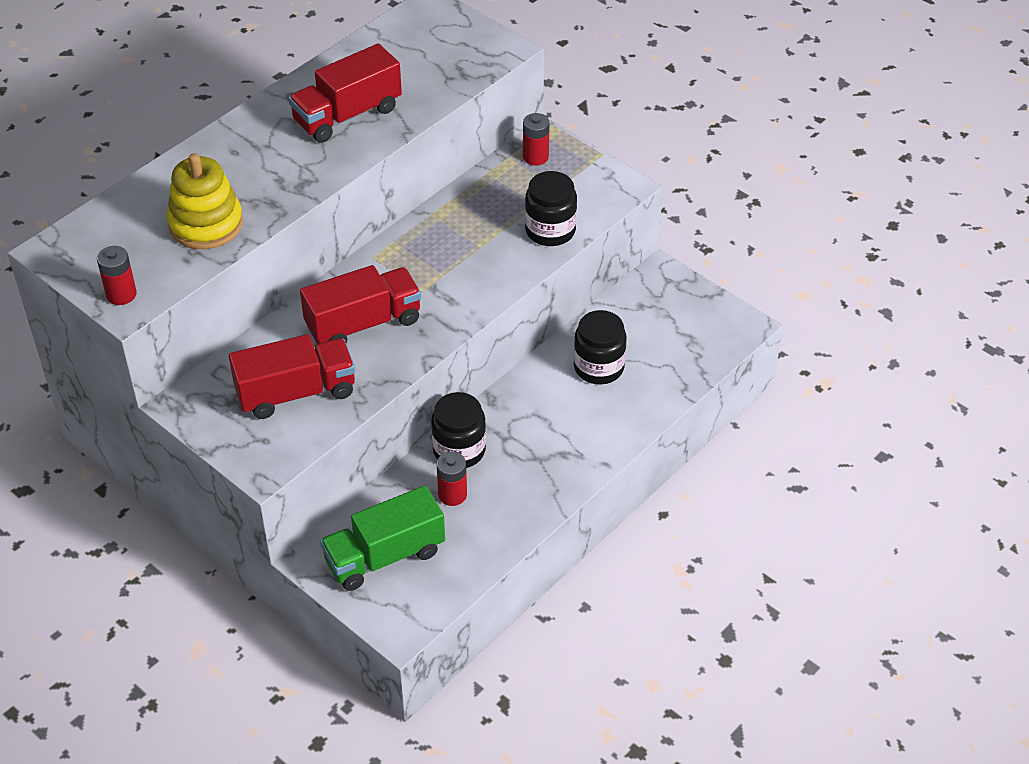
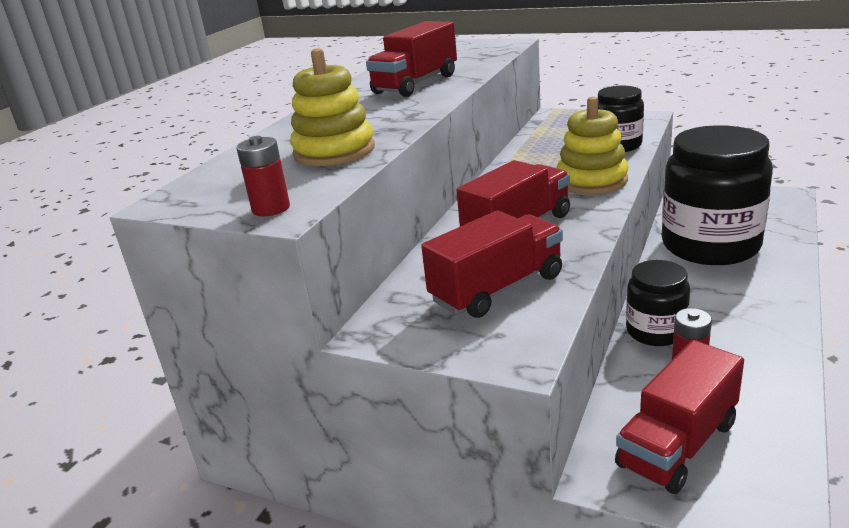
camera: 15 degrees left, 20 degrees down
green truck [320,486,445,591] -> red truck [615,340,744,494]
red battery [523,113,550,166] -> none
black jar [574,310,627,384] -> black jar [662,125,773,265], size x1.93
none -> yellow stacking toy [557,97,628,194]

